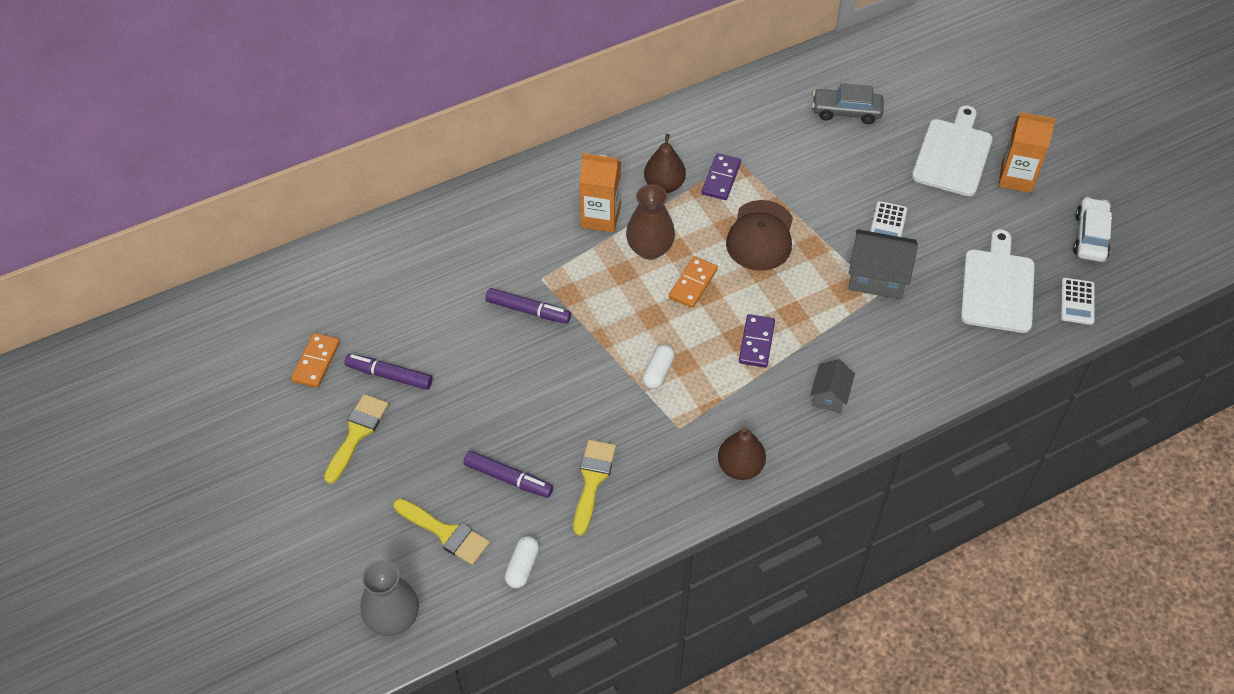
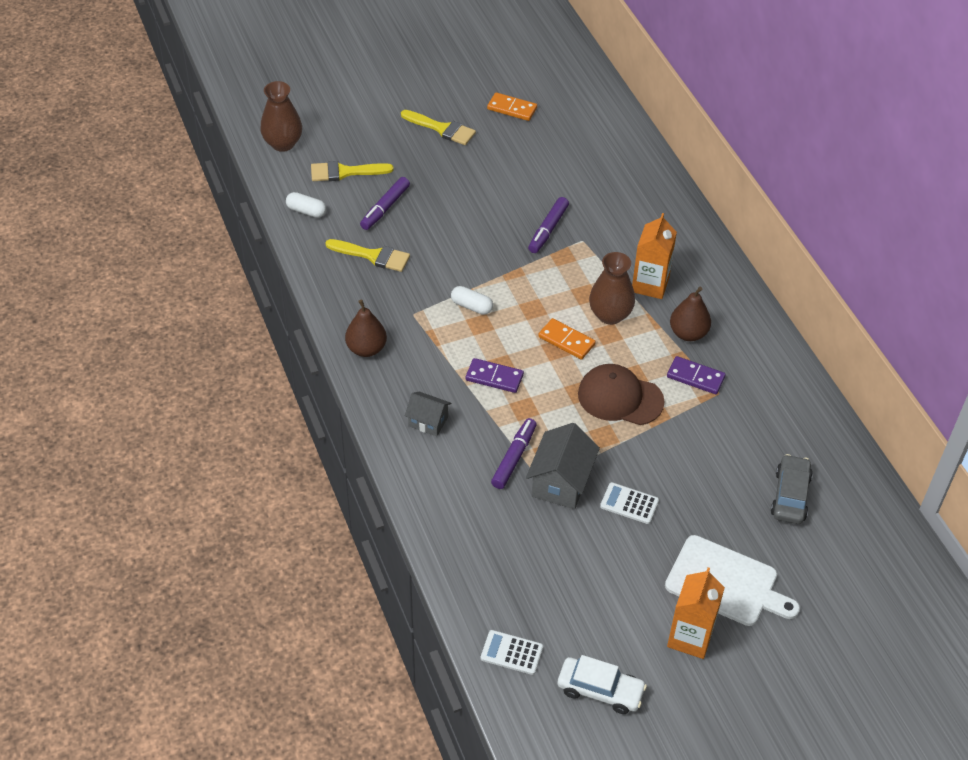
camera: 95 degrees right, 5 degrees down
purple marker [344,354,432,390] -> purple marker moved to [491,418,537,489]
grey vase [360,560,419,636] -> brown vase [260,81,302,152]
yellow brush [393,498,490,565] -> yellow brush turned 45 degrees clockwise [311,161,394,181]
white cutting board [961,229,1035,333] -> none

